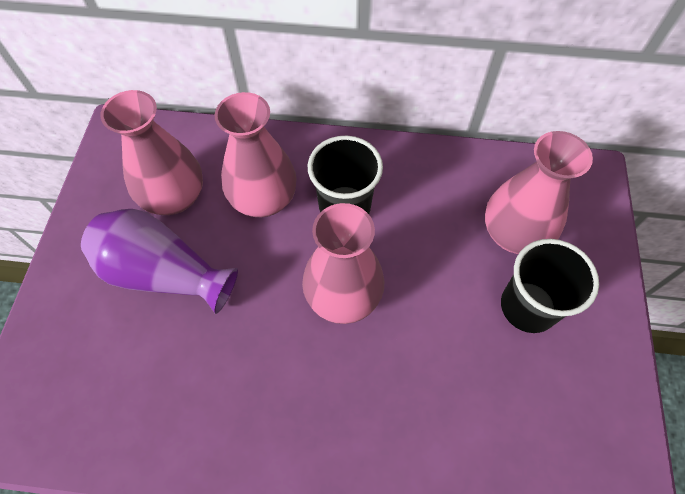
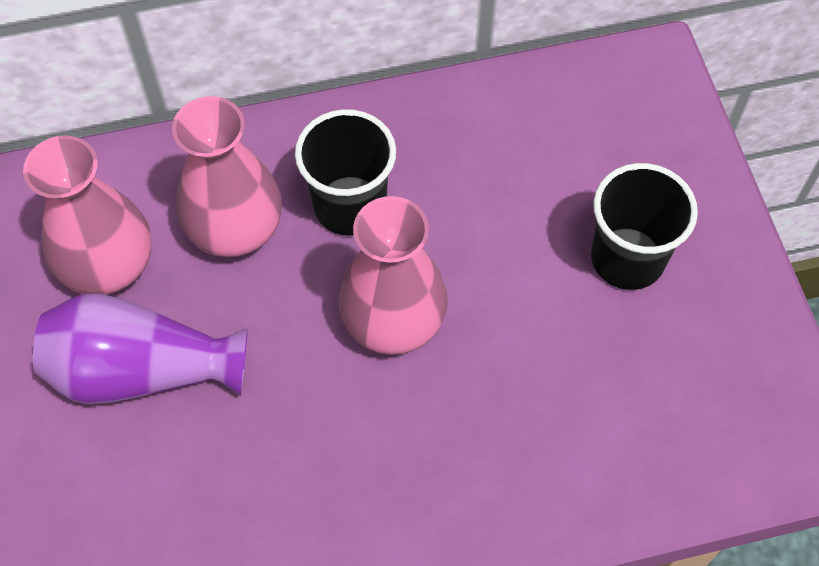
camera: 20 degrees left, 0 degrees up
pink vase [485,131,593,254] -> none

